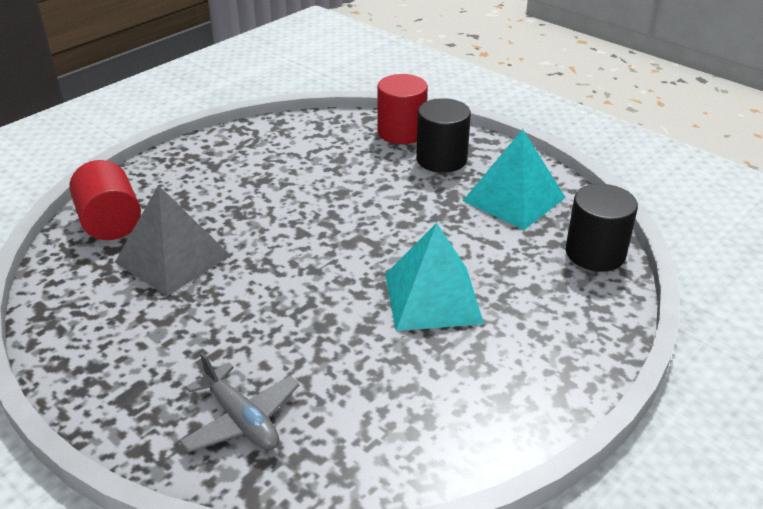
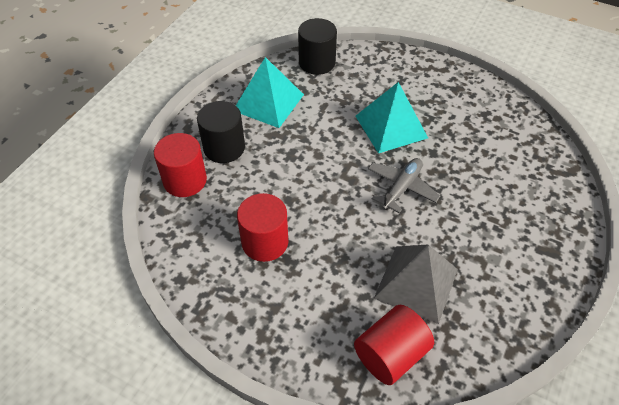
camera: 105 degrees left, 15 degrees up
grey plane [180,352,300,453] -> grey plane moved to [368,158,440,213]
none -> red cylinder [237,193,288,262]

